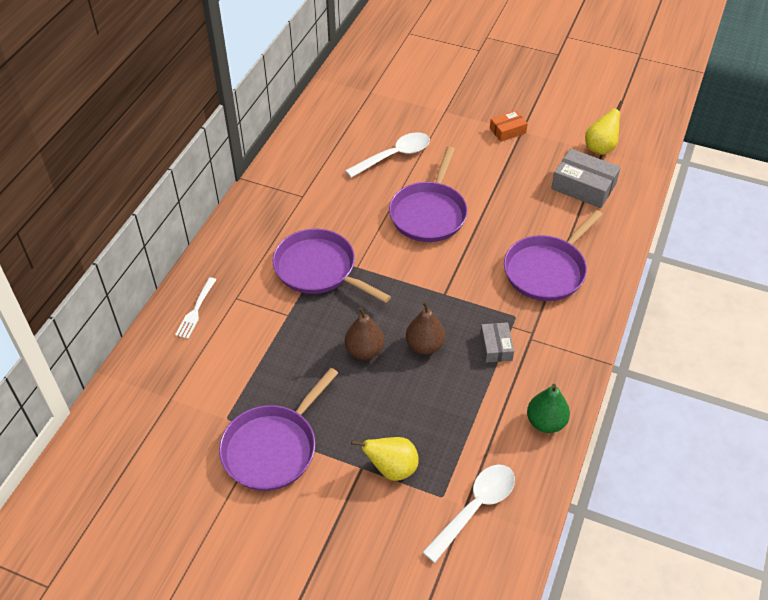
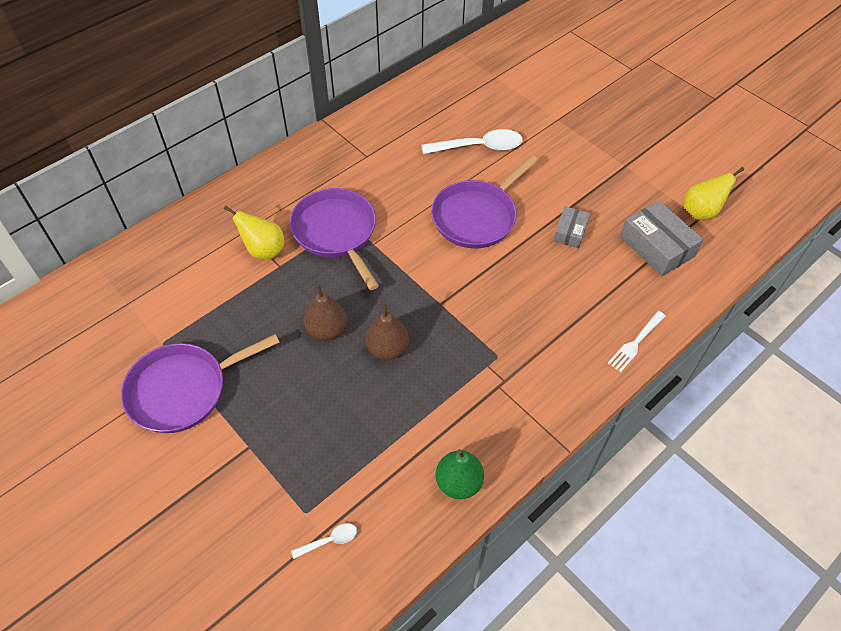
camera: 25 degrees right, 5 degrees up
white fork [175,277,216,339] -> white fork moved to [608,311,666,372]
yellow pear [351,437,419,481] -> yellow pear moved to [224,206,284,259]
white spoon [422,465,515,563] -> white spoon [291,523,357,559], size x0.48
grey box [480,322,514,363] -> grey box moved to [553,206,590,249]
orange box [490,110,528,142] -> none
purple pan [504,210,603,301] -> none

